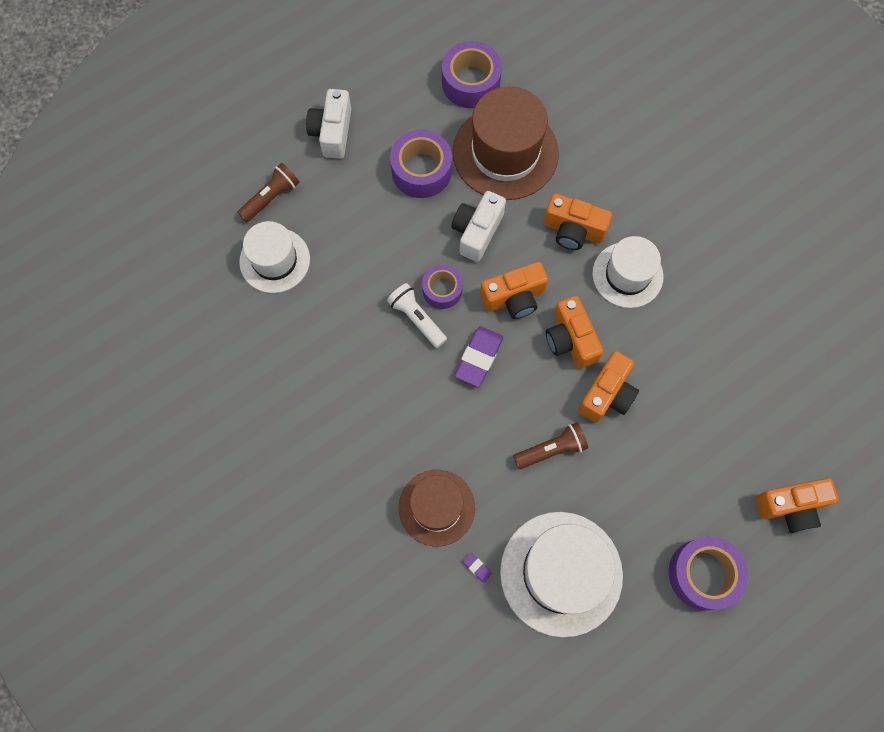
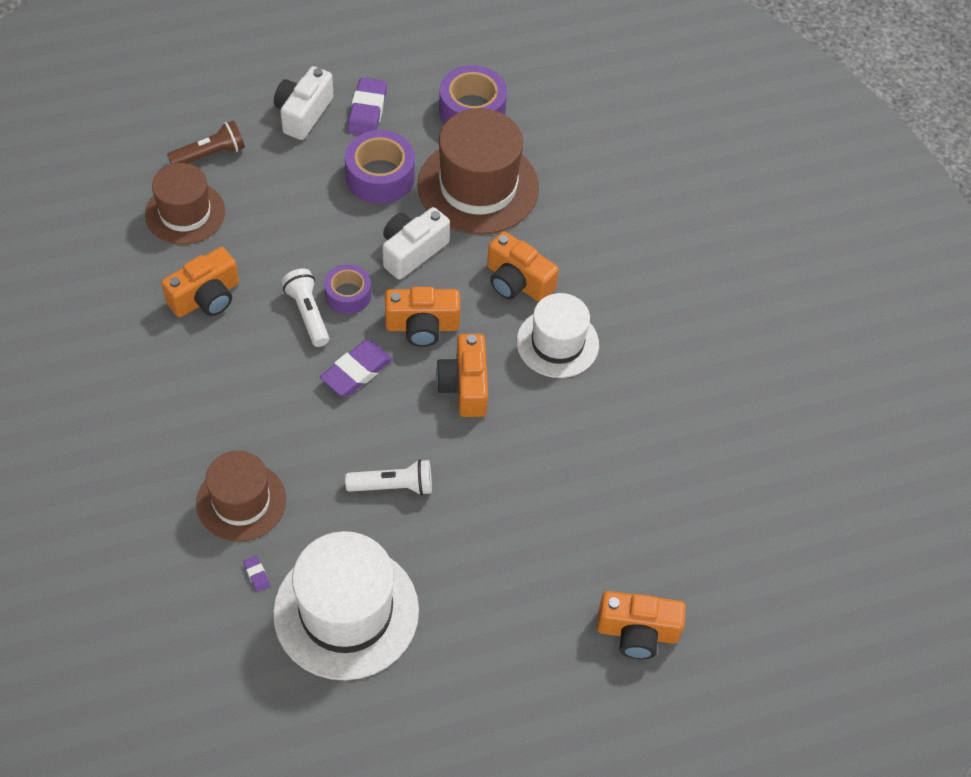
camera: 15 degrees right, 15 degrees down
white hat [239,221,310,293] -> brown hat [145,163,225,245]
brown flashlight [513,422,588,469] -> white flashlight [345,459,432,495]
orange camera [578,351,639,423] -> orange camera moved to [161,247,239,317]
purple tape [669,536,748,610] -> none
none -> purple eraser [347,78,387,135]

